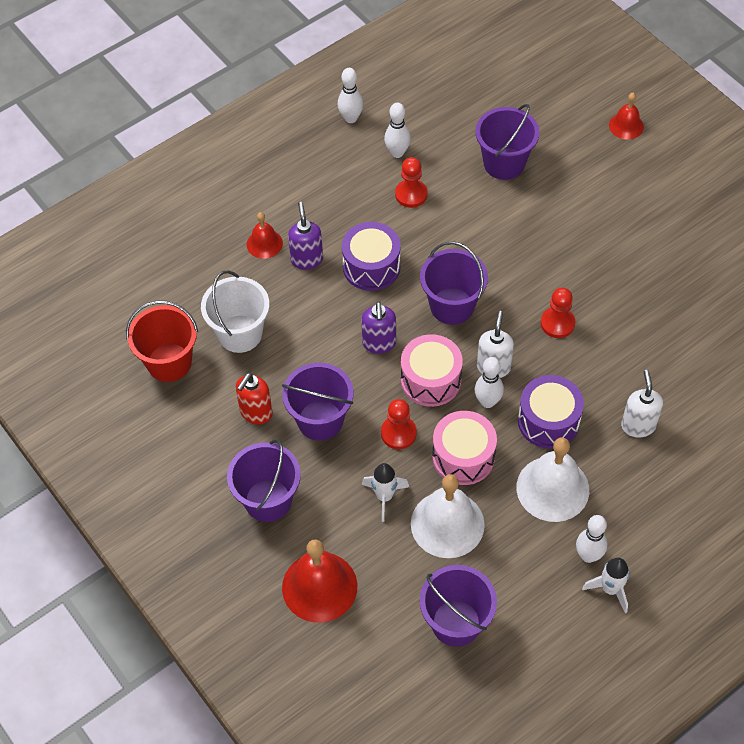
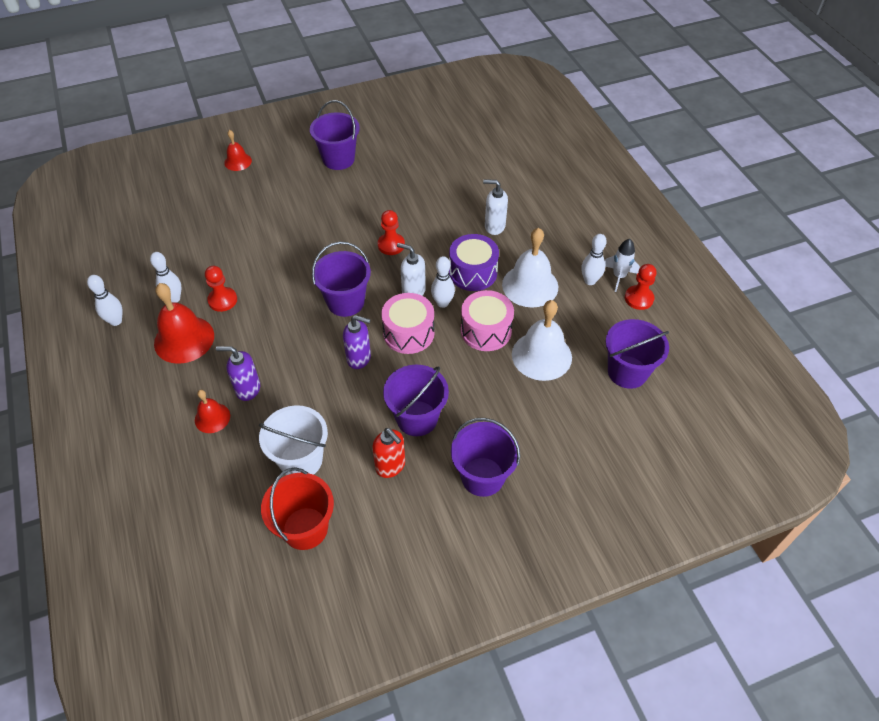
camera: 75 degrees left, 5 degrees down
red bell [282,539,357,623] -> red bell moved to [154,283,214,364]
purple drum [342,222,401,291] -> none
white rocket [362,463,409,522] -> none
red pawn [381,399,417,449] -> red pawn moved to [625,264,657,310]
purple bucket [475,104,539,180] -> purple bucket moved to [310,100,360,170]

